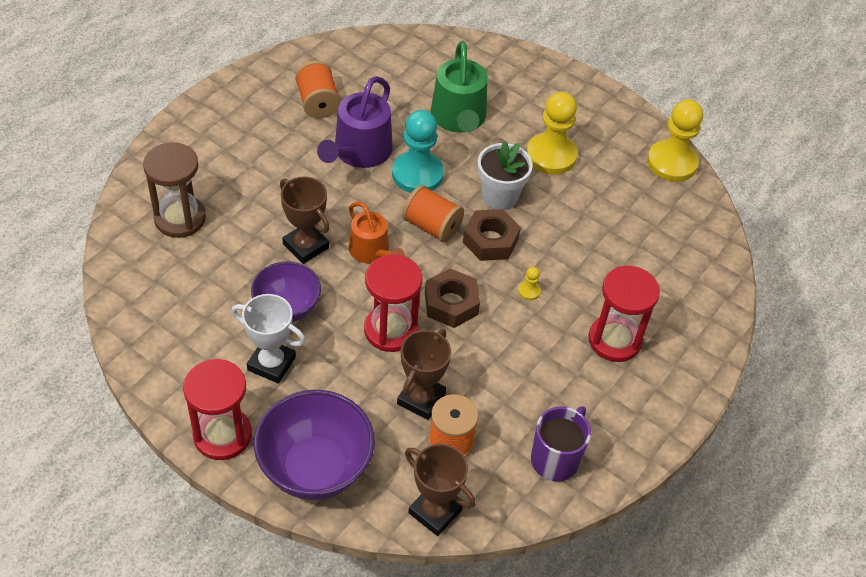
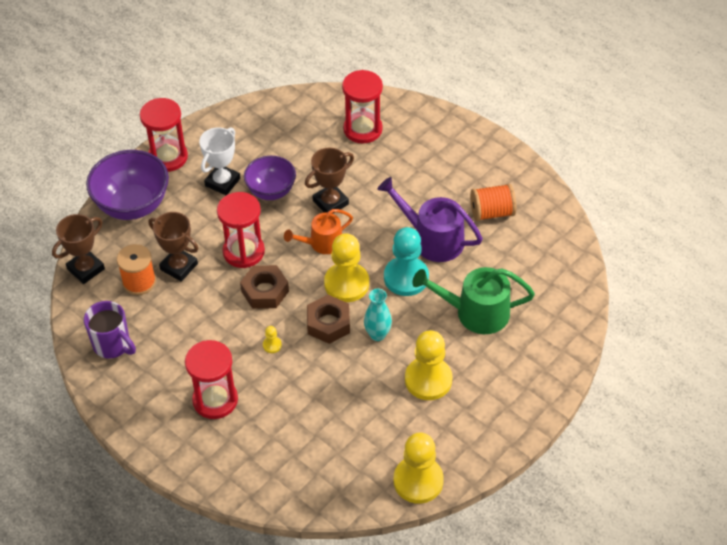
camera: 100 degrees right, 0 degrees up
brown hourglass [143,142,206,238] -> red hourglass [342,70,383,144]
orange spool [402,185,464,243] -> yellow pawn [324,233,369,302]
white flower pot [478,141,533,211] -> turquoise vase [364,289,392,341]

